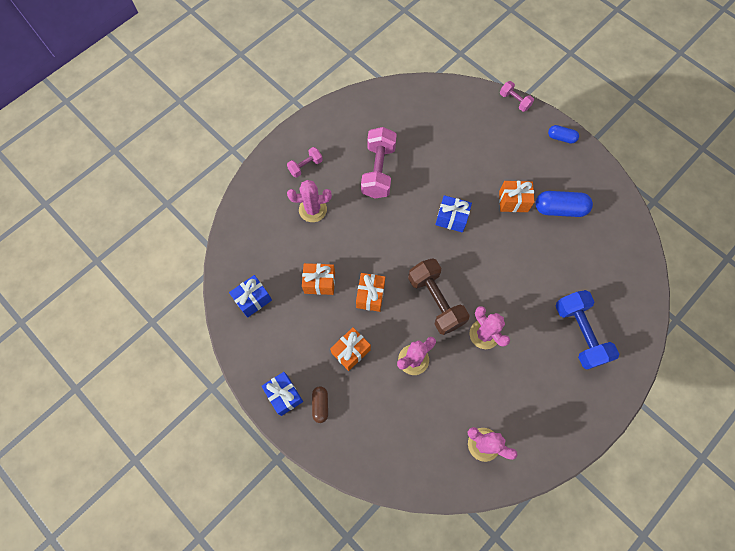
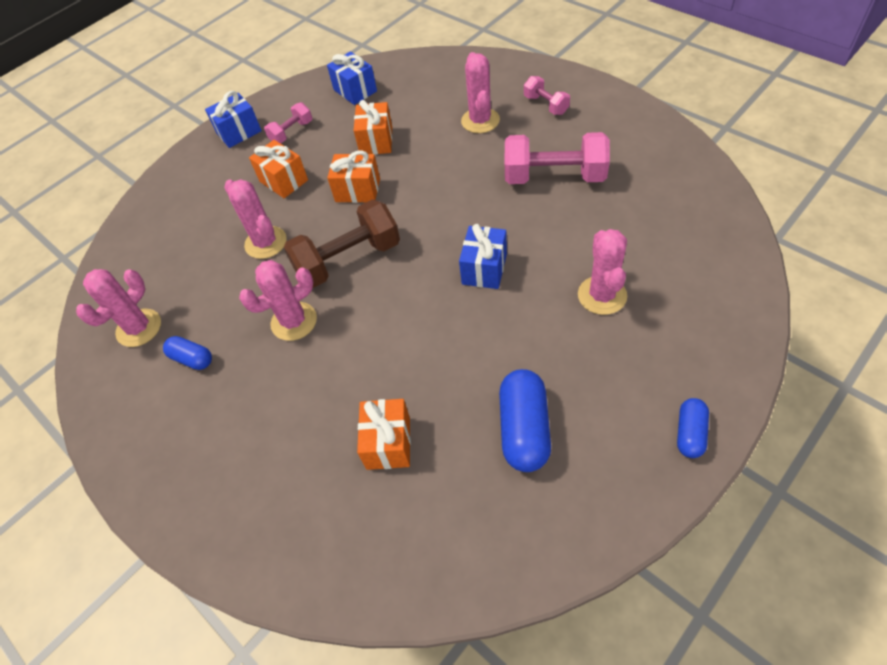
camera: 95 degrees right, 15 degrees down
brown capsule [312,386,328,423] -> none
orange gift [499,181,534,212] -> orange gift moved to [357,399,411,470]
pink dumbbell [500,81,534,112] -> pink dumbbell moved to [264,102,312,144]
blue dumbbell [556,290,619,369] -> none
none -> blue capsule [163,336,212,370]
none -> pink cactus [578,229,627,315]

